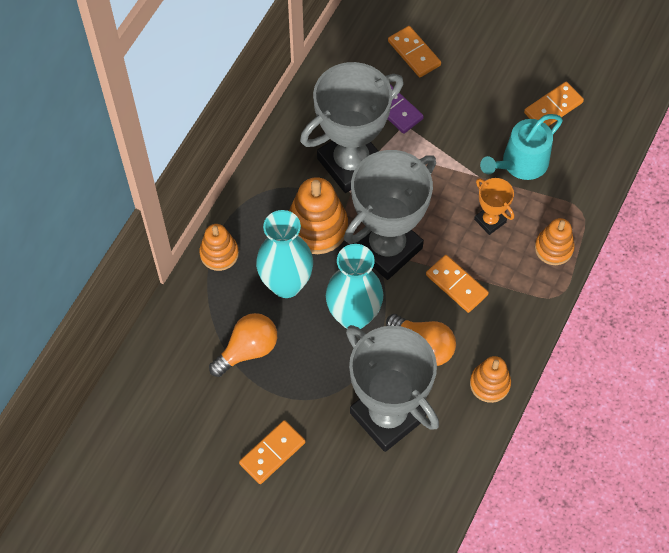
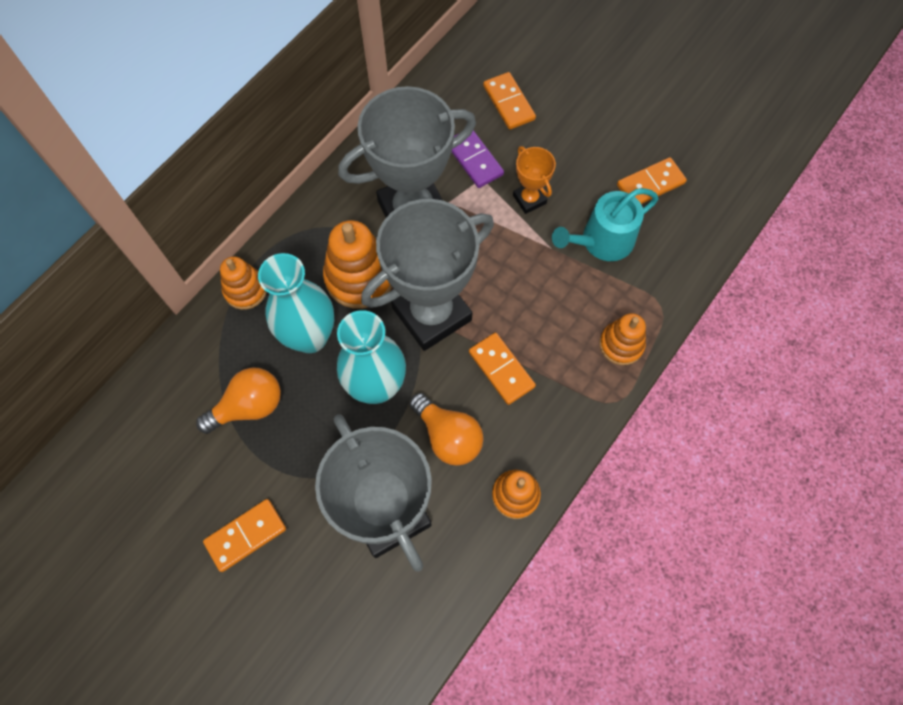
camera: 10 degrees right, 5 degrees up
orange trophy [474,178,514,235] -> orange trophy moved to [513,146,556,214]

